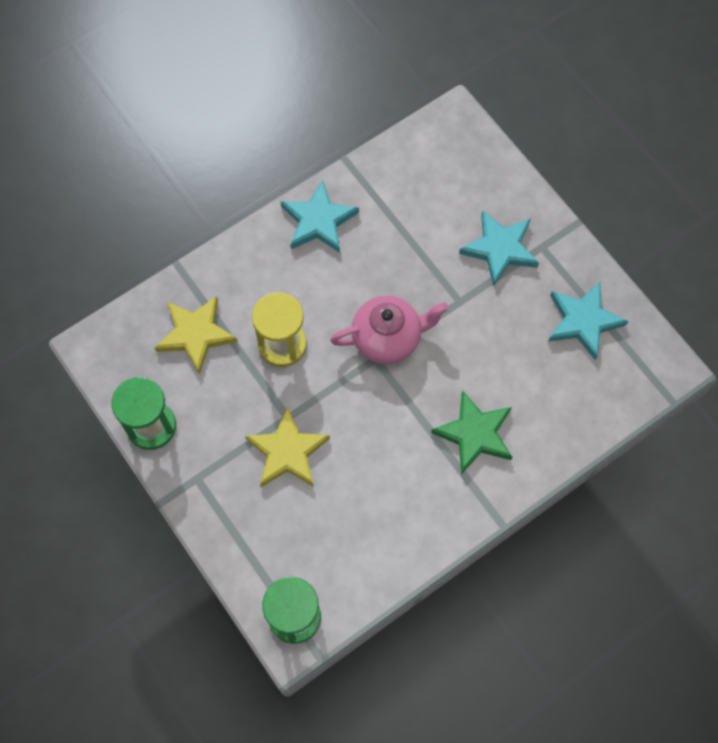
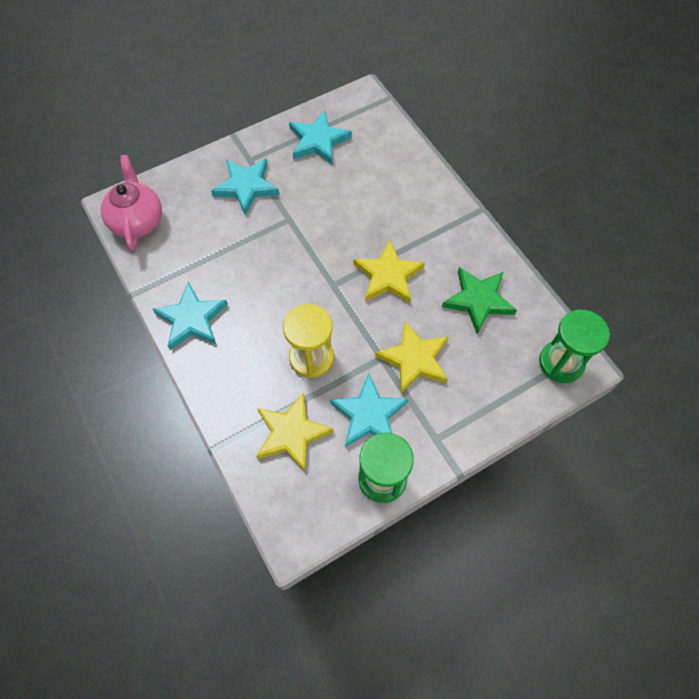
camera: 85 degrees left, 5 degrees down
pink teapot [330,296,448,364] -> pink teapot moved to [101,155,162,251]
green star [431,390,512,474] -> green star moved to [442,267,517,334]
none -> turquoise star [330,373,409,447]
none -> yellow star [354,240,425,303]

